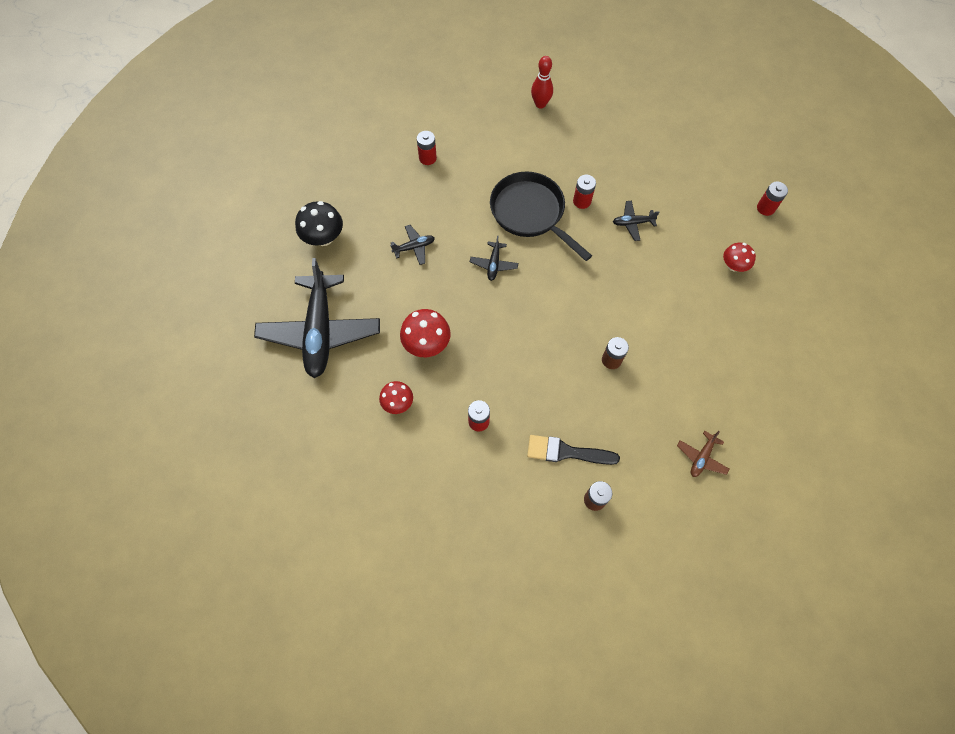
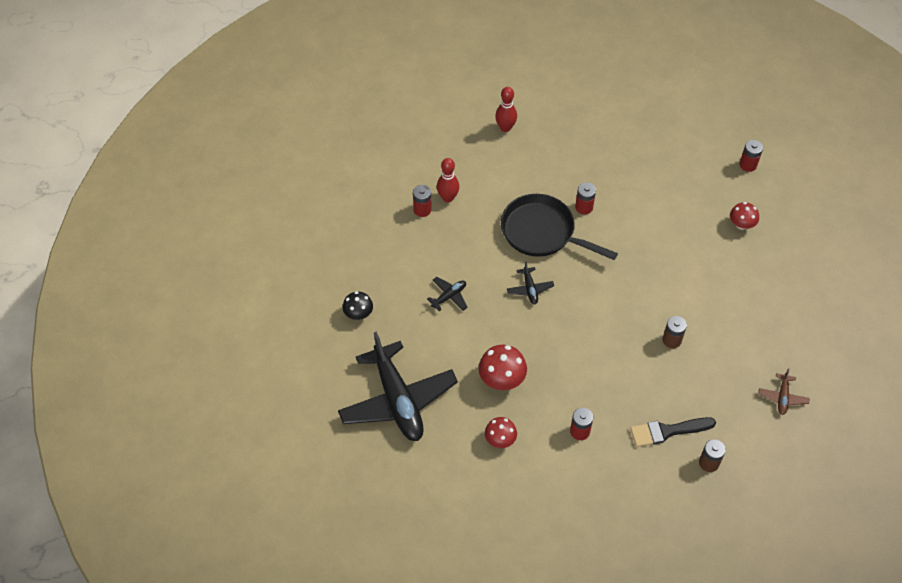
camera: 20 degrees left, 10 degrees down
black mushroom [295,201,343,246] -> black mushroom [343,291,373,320], size x0.65
black plane [613,201,659,241] -> none
none -> red bowling pin [437,158,459,203]

